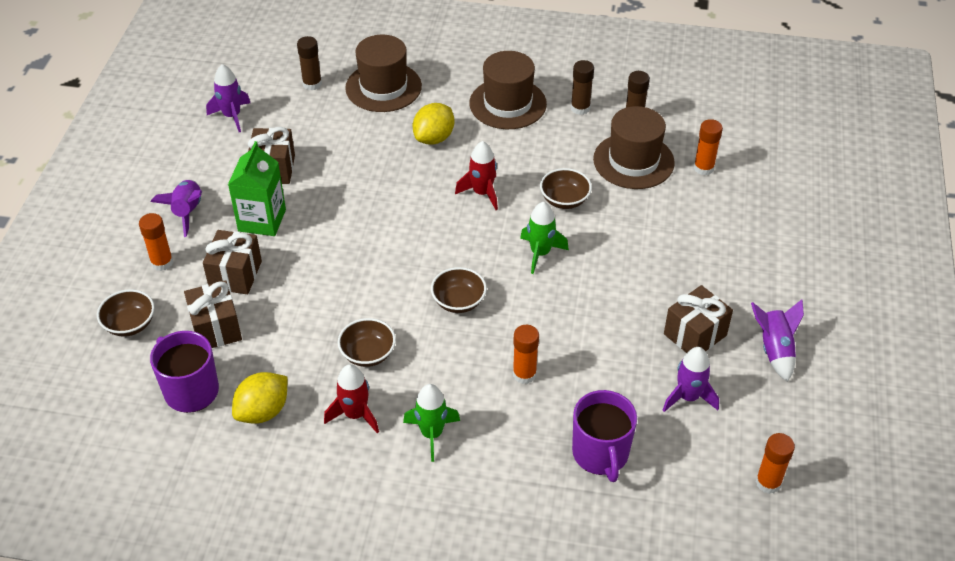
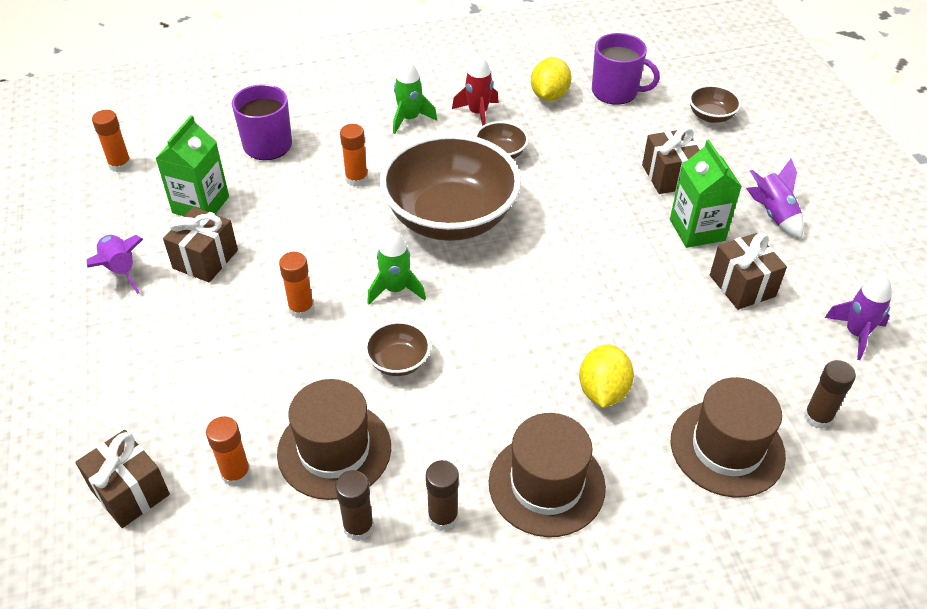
camera: 155 degrees right, 0 degrees up
orange glue stick [139,213,173,271] -> orange glue stick moved to [279,252,314,318]
brown gift [184,280,242,348] -> brown gift moved to [76,430,170,528]
brown bowl [431,267,487,313] -> brown bowl [380,133,521,241], size x2.39
red rocket [455,141,498,210] -> none
purple rocket [663,347,719,412] -> green carton [155,115,229,216]

